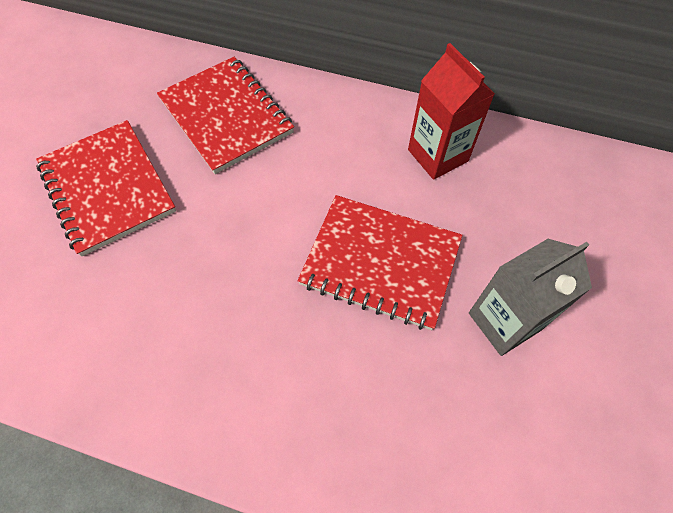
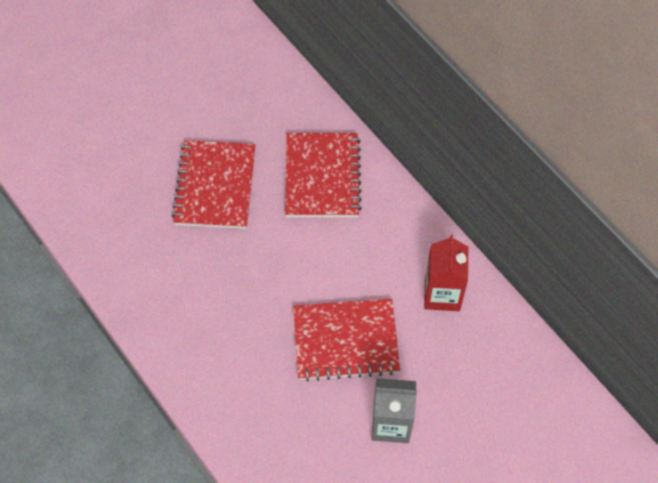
camera: 35 degrees right, 0 degrees up
red notebook [298,195,462,330] -> red notebook turned 60 degrees counterclockwise [293,299,400,382]

